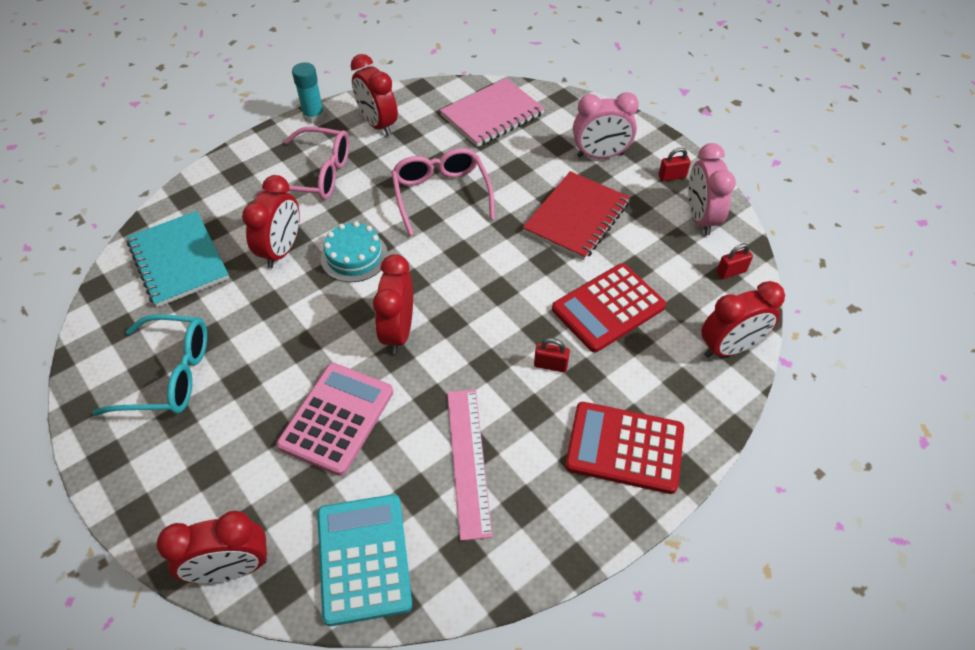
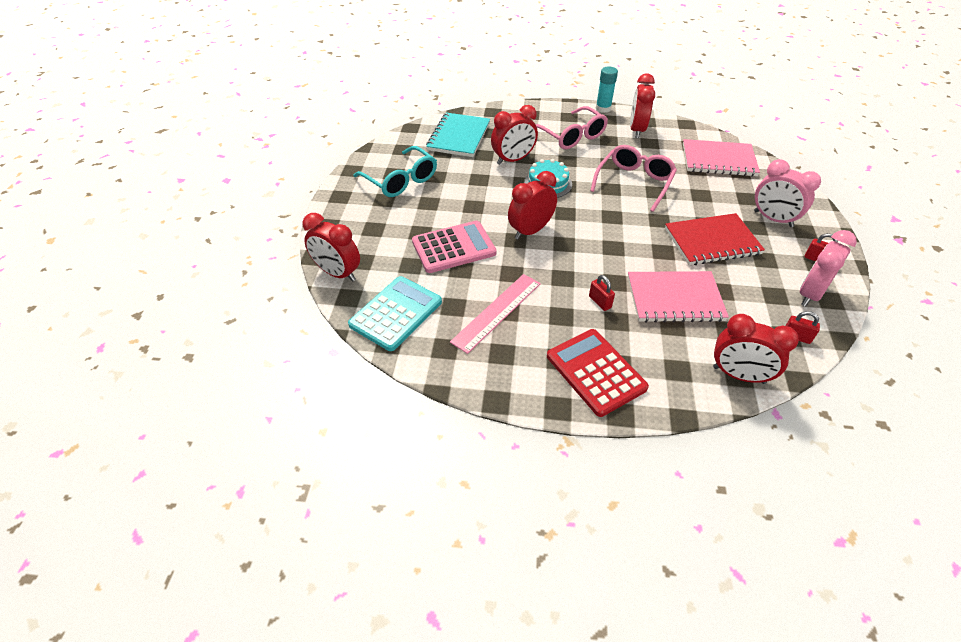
camera: 45 degrees right, 5 degrees down
red calculator [552,263,666,352] -> pink notebook [628,271,729,323]

